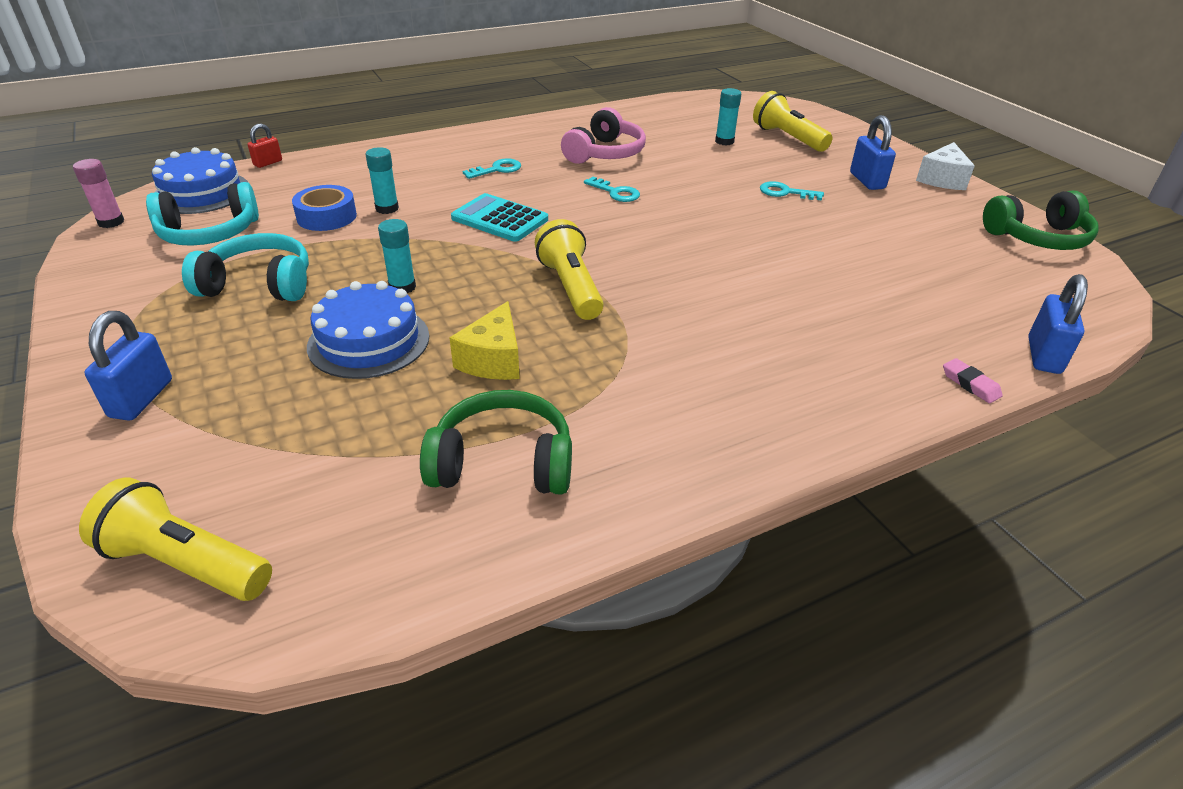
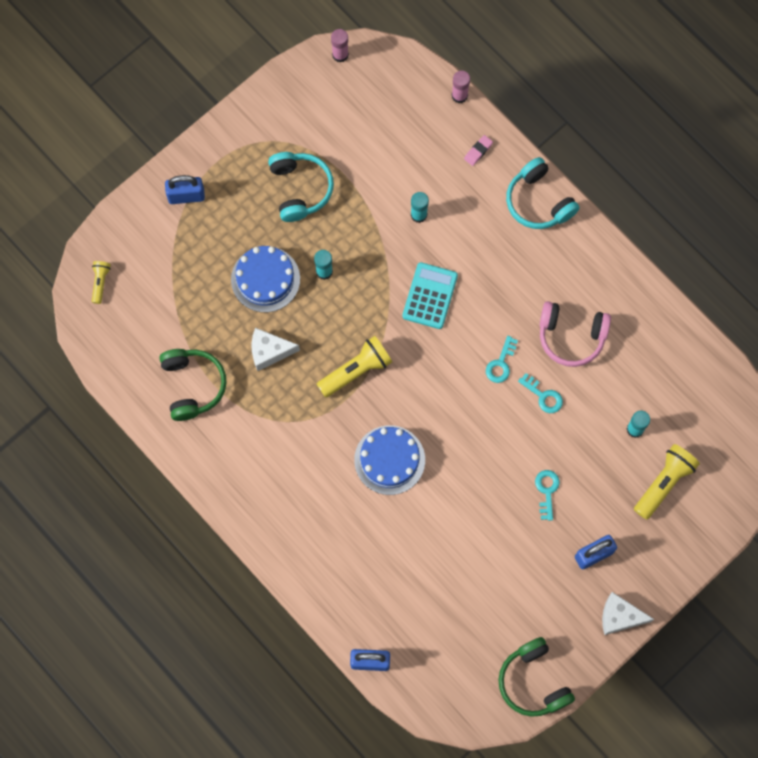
camera: 75 degrees right, 35 degrees up
yellow flashlight [79,478,272,601] -> yellow flashlight [92,261,111,304], size x0.55
turquoise headphones [146,182,259,246] -> turquoise headphones moved to [506,157,579,229]
blue cake [152,147,248,214] -> blue cake moved to [354,425,425,495]
red padlock [248,124,282,168] -> pink glue stick [452,71,470,103]
blue tape [292,185,357,231] -> none
yellow cheese [450,301,520,380] -> white cheese [252,328,300,371]
turquoise key [463,158,521,179] -> turquoise key moved to [518,373,563,413]
pink eraser [943,358,1003,403] -> pink eraser moved to [464,135,493,166]

